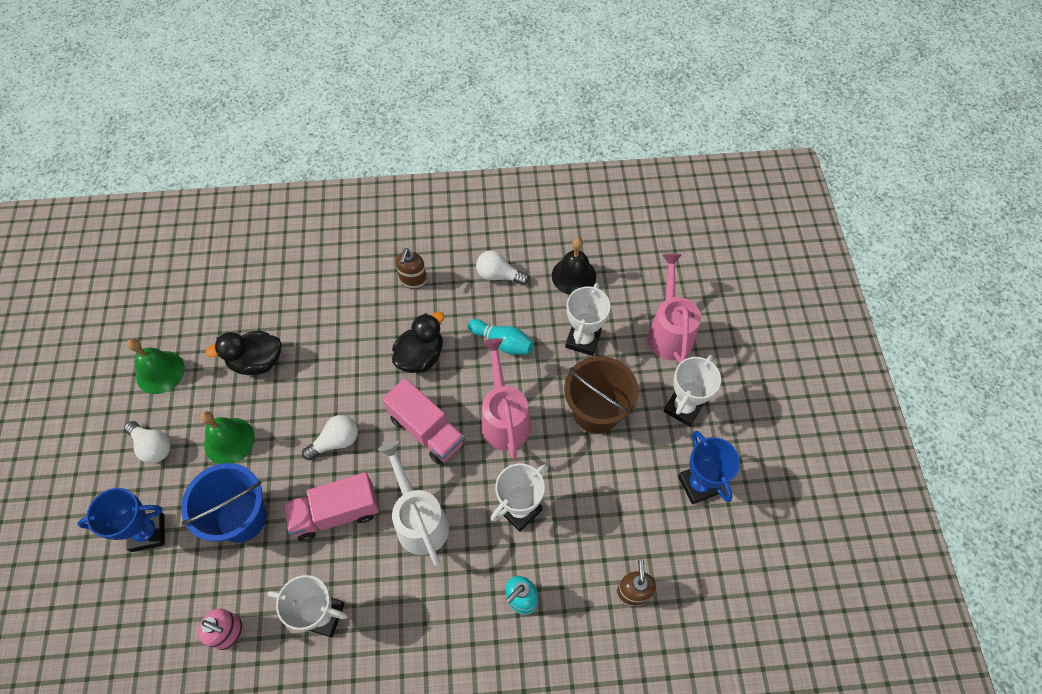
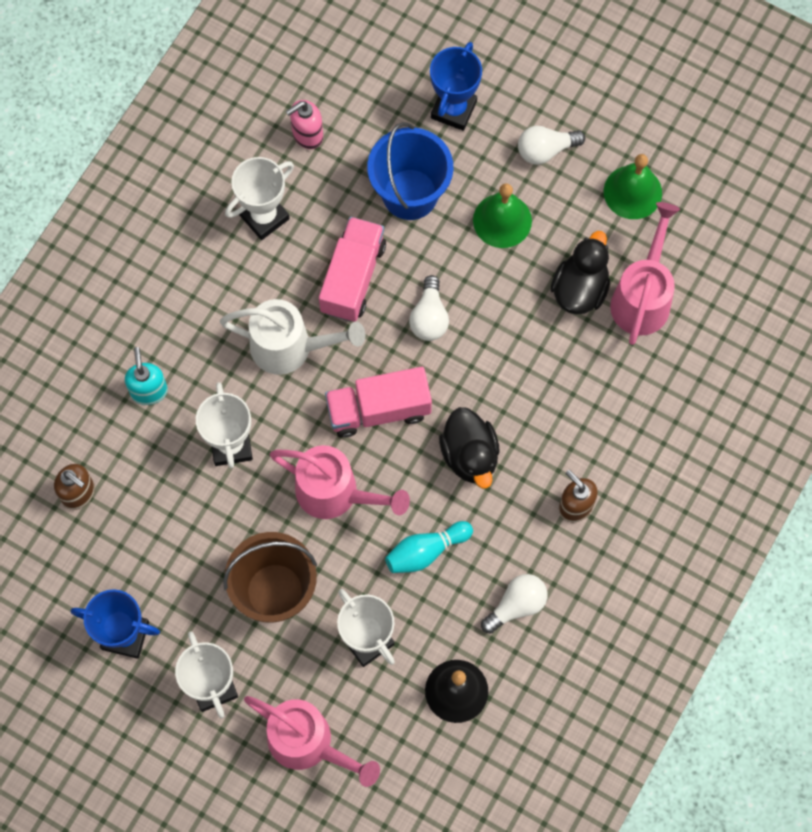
camera: 125 degrees right, 10 degrees up
none -> pink watering can [610,202,680,345]

